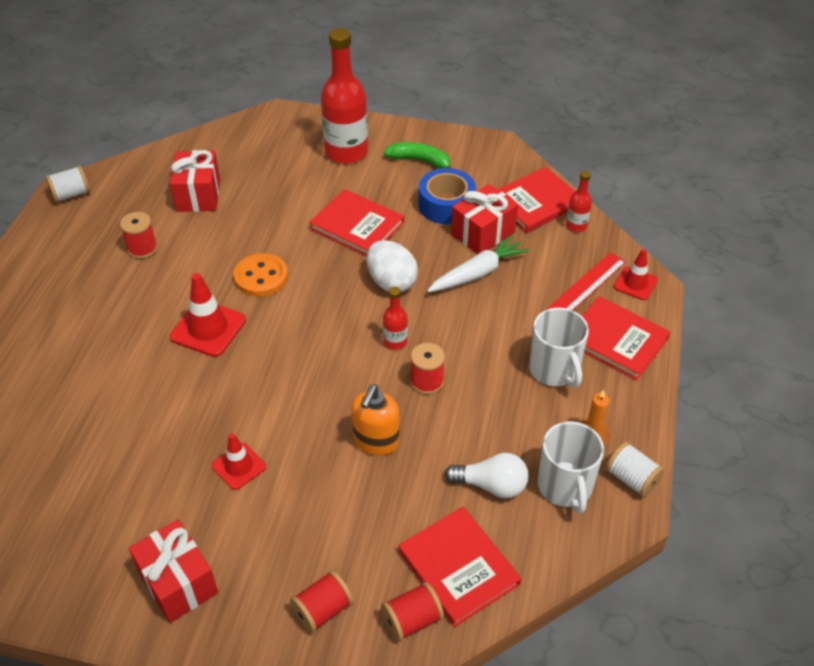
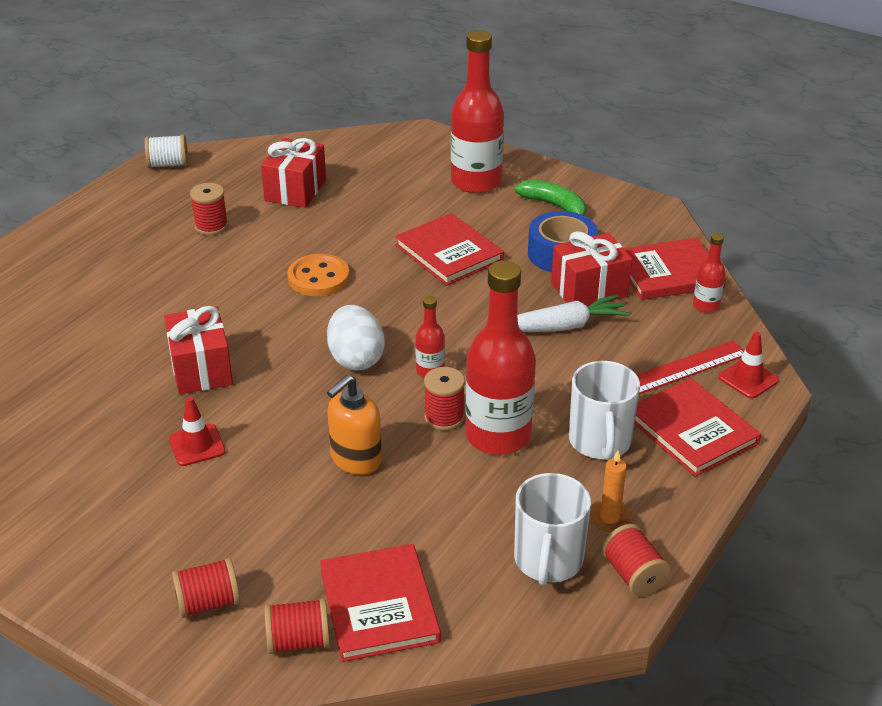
camera: 20 degrees right, 10 degrees down
red gift [129,519,218,623] -> red gift moved to [164,306,233,394]
red traffic cone [170,273,246,357] -> none
white egg [367,240,418,292] -> white egg moved to [327,305,385,371]
white light bulb [445,453,529,498] -> none
white spool [606,442,665,497] -> red spool [602,524,671,597]
none -> red bottle [465,261,536,455]

